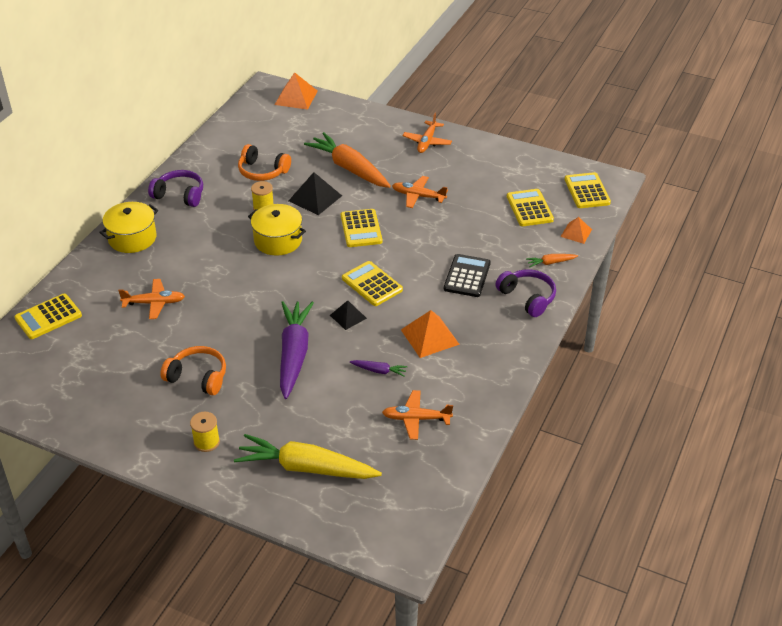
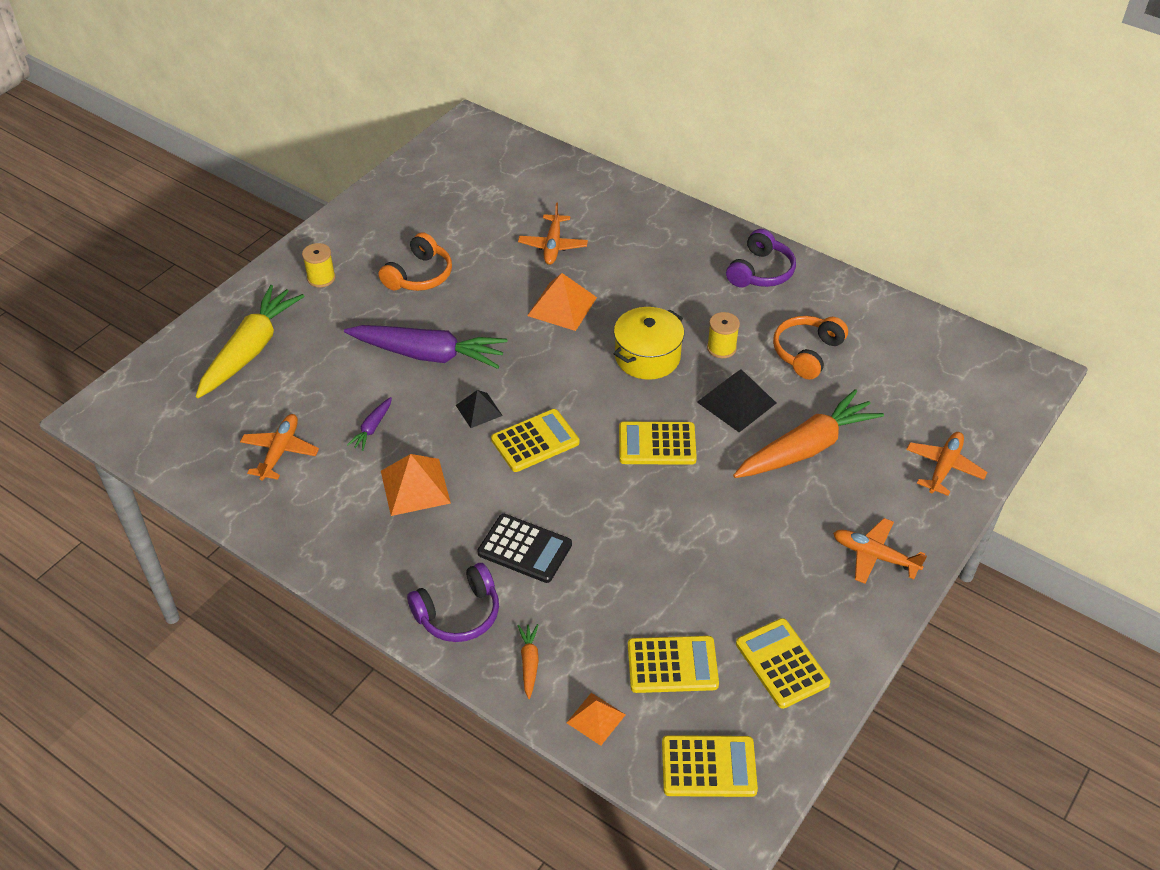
camera: 100 degrees right, 5 degrees up
yellow calculator [15,294,82,339] -> yellow calculator moved to [736,618,830,709]
yellow pot [99,202,158,253] -> none
orange pyramid [274,72,317,110] -> orange pyramid moved to [527,273,597,331]
orange plane [392,176,448,208] -> orange plane moved to [906,432,987,496]

